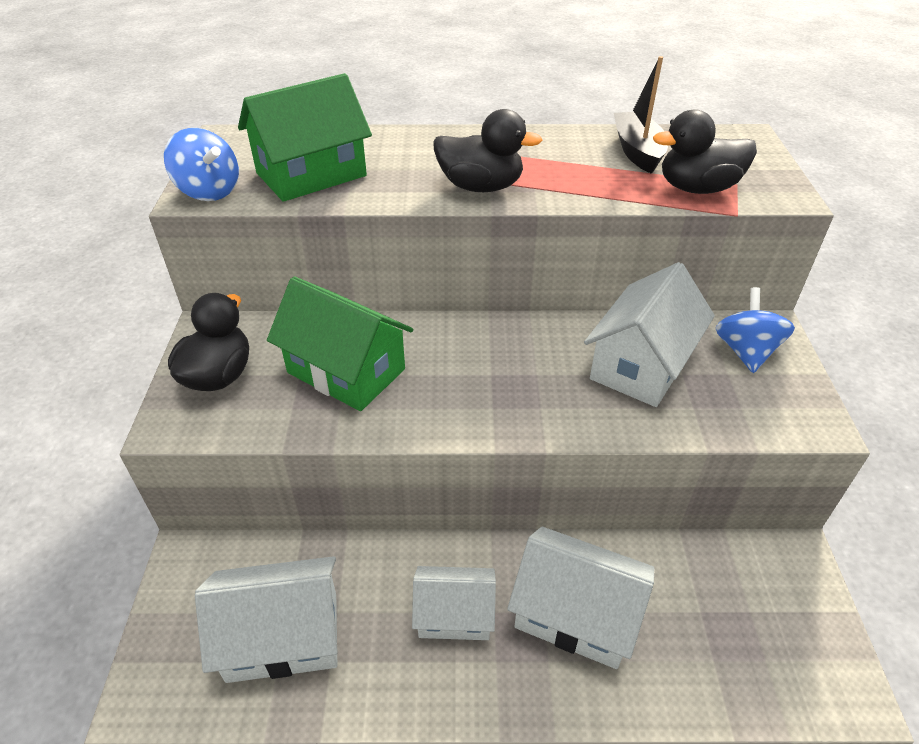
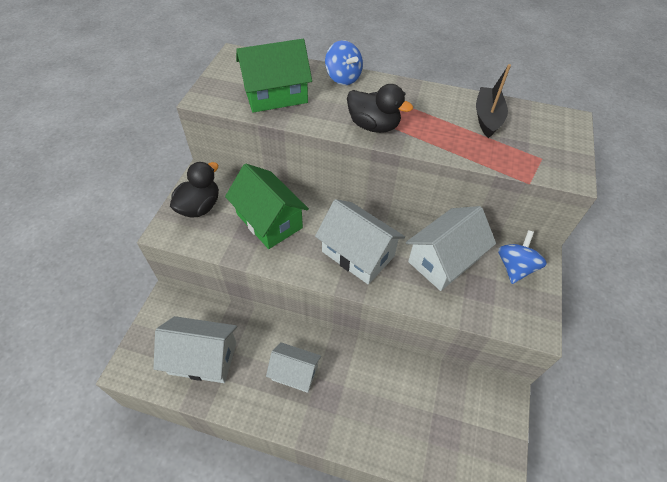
camera: 15 degrees right, 10 degrees up
blue spinning top [164,128,239,201] -> blue spinning top moved to [325,40,363,85]
white house [507,527,654,669] -> white house moved to [315,199,405,285]
black duck [653,109,757,194] -> none

